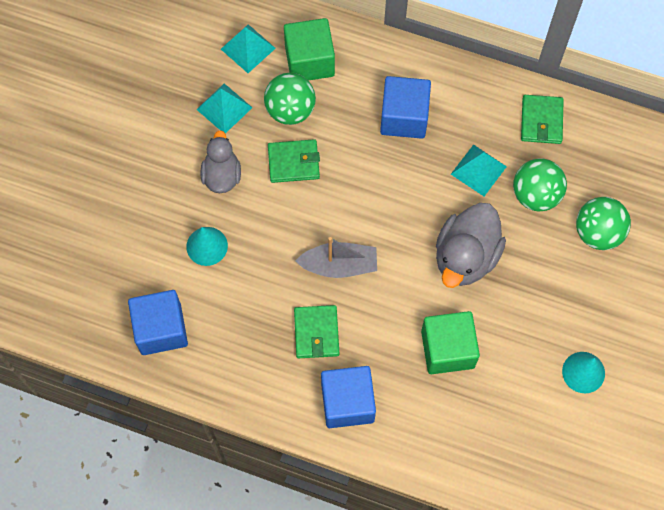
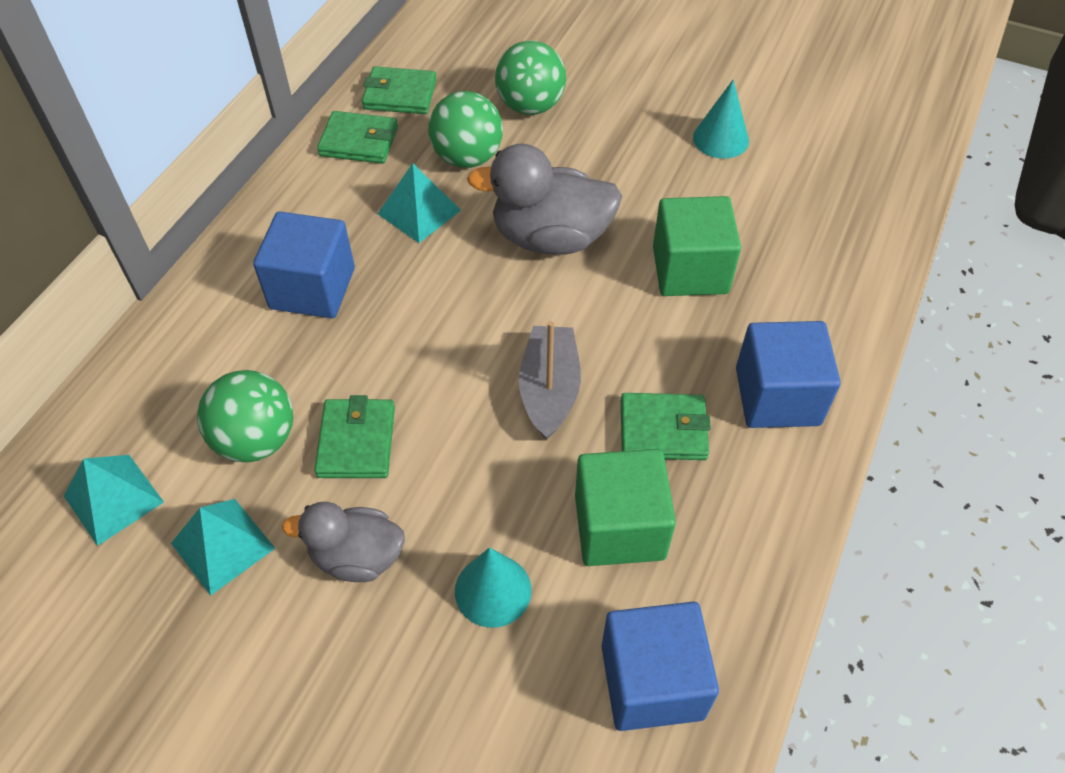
camera: 85 degrees left, 15 degrees down
green cube [284,18,335,81] -> green cube moved to [575,449,676,566]
grey duck [436,203,506,288] -> grey duck turned 150 degrees clockwise [467,144,622,255]
none -> green wallet [362,66,437,114]

